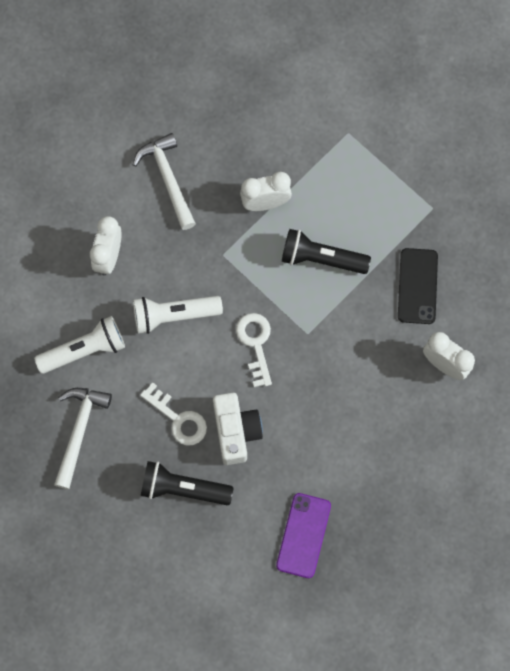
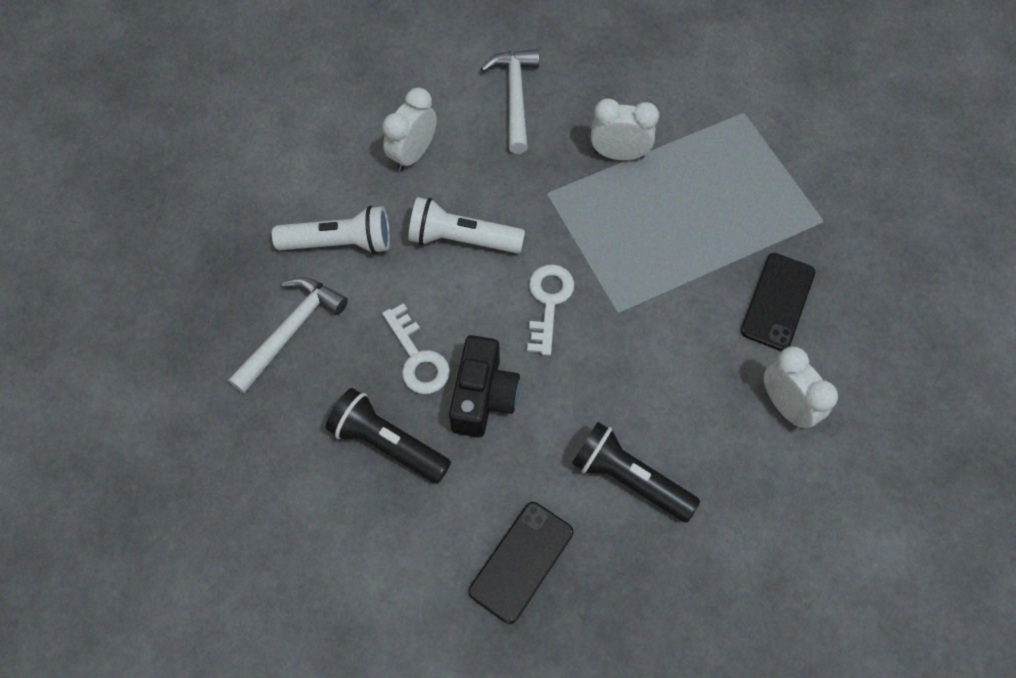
camera: 20 degrees right, 10 degrees down
white camera [213,392,263,465] -> black camera [449,335,520,437]
purple phone [276,493,331,578] -> black phone [468,502,573,624]
black flashlight [282,229,371,274] -> black flashlight moved to [572,422,700,522]

